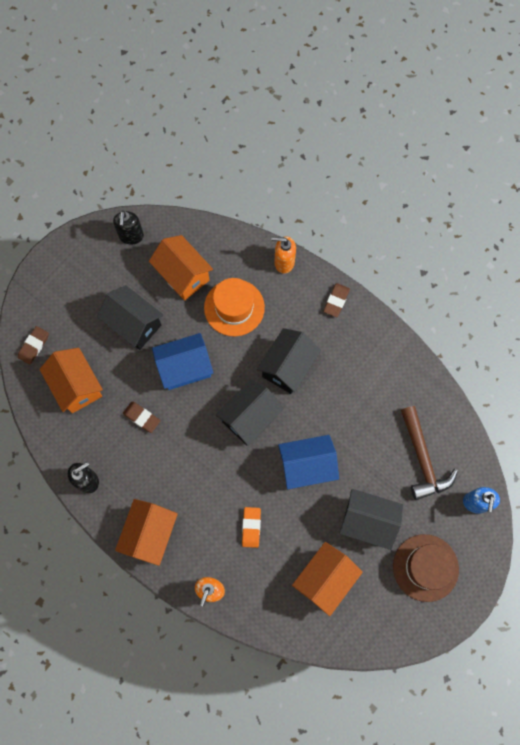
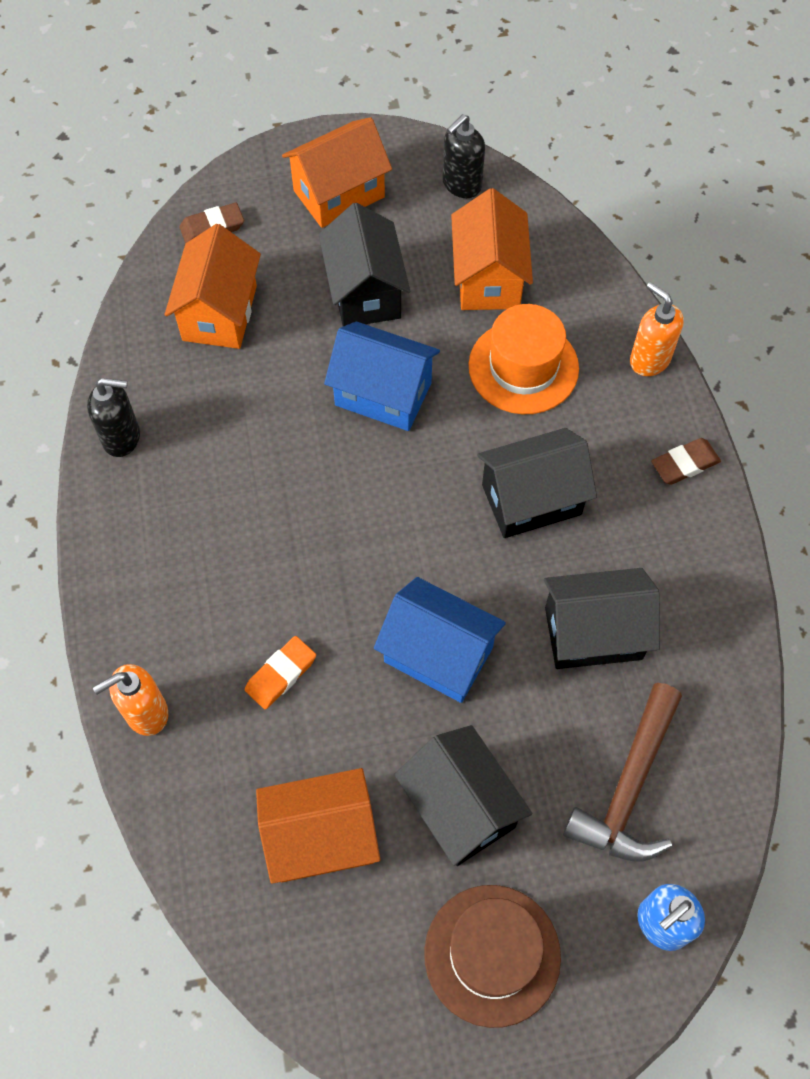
camera: 40 degrees right, 10 degrees down
orange house [115,499,178,566] -> orange house moved to [282,117,392,228]
brown eraser [123,401,160,433] -> none
black house [216,379,284,446] -> black house moved to [544,568,660,669]

